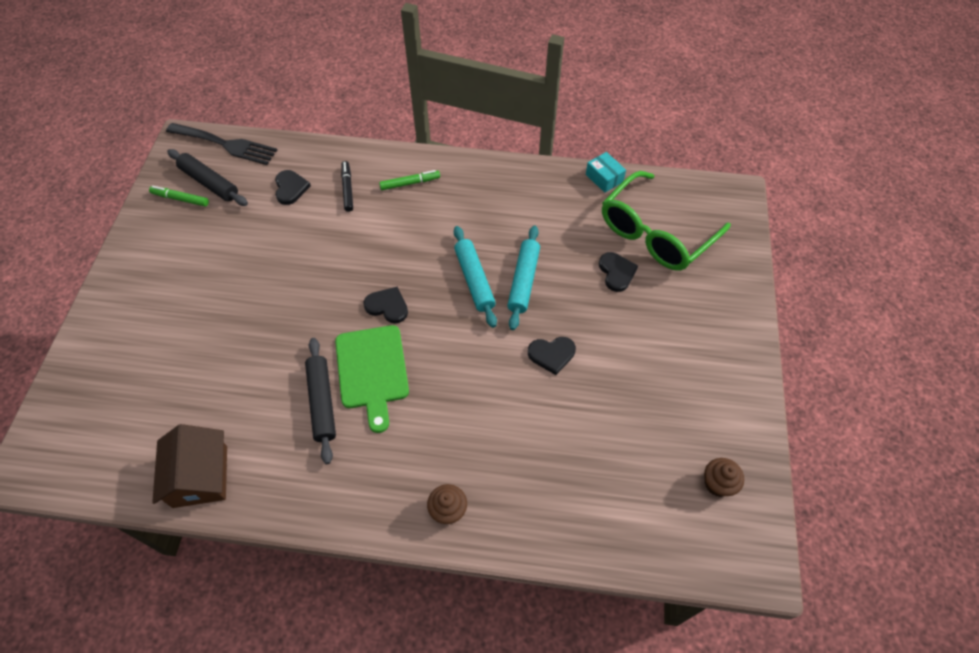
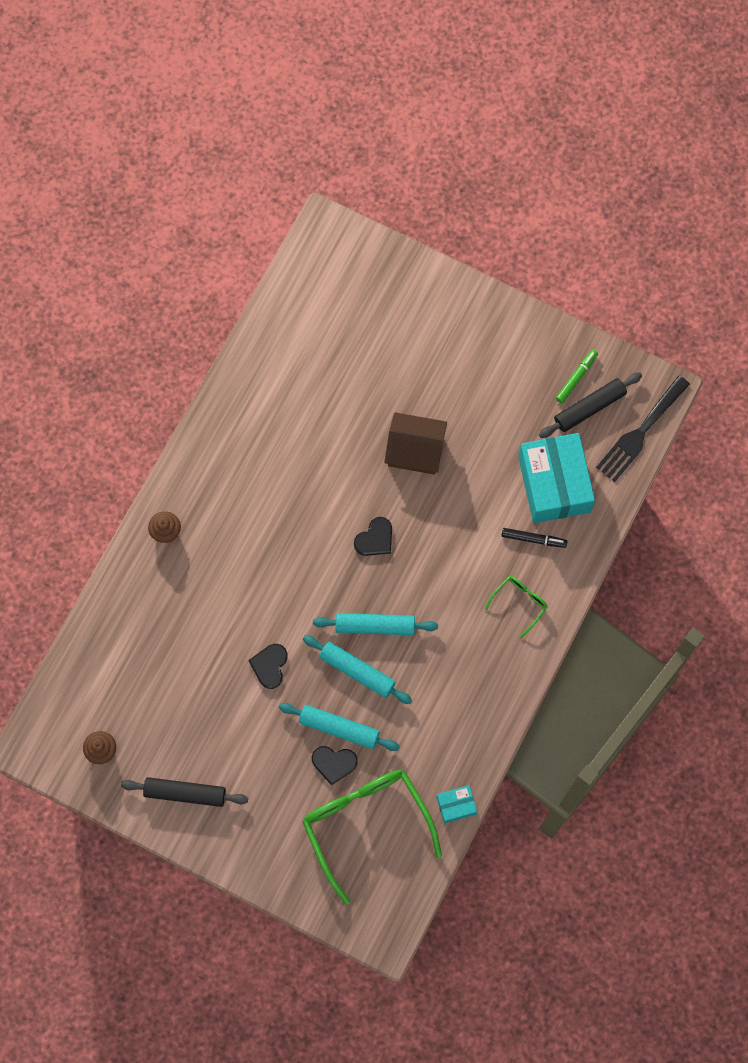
camera: 110 degrees right, 15 degrees up
brown house [152,424,227,508] -> brown house moved to [384,412,447,475]
black heart [275,170,311,205] -> turquoise box [518,433,595,523]
black rolling pin [305,338,336,464] -> black rolling pin moved to [121,777,248,807]
green cutting board [335,325,409,433] -> none
green marker [379,170,440,190] -> green glasses [485,576,547,638]
none -> turquoise rolling pin [279,703,400,751]

